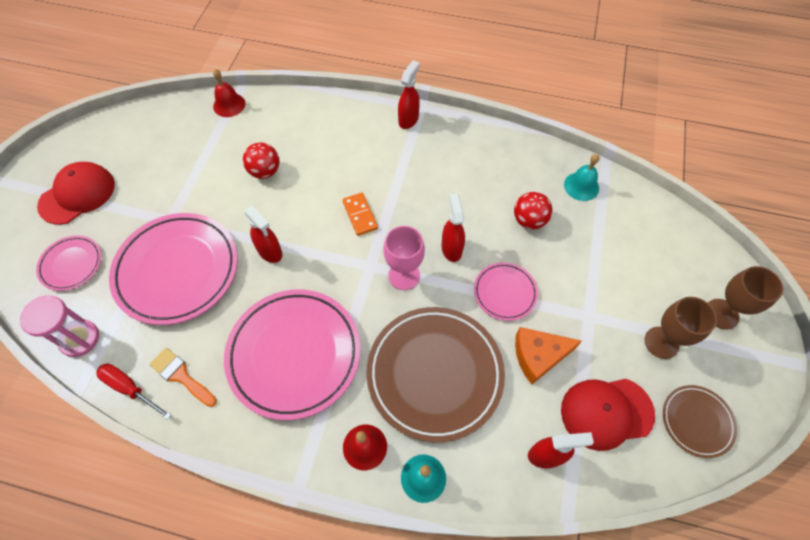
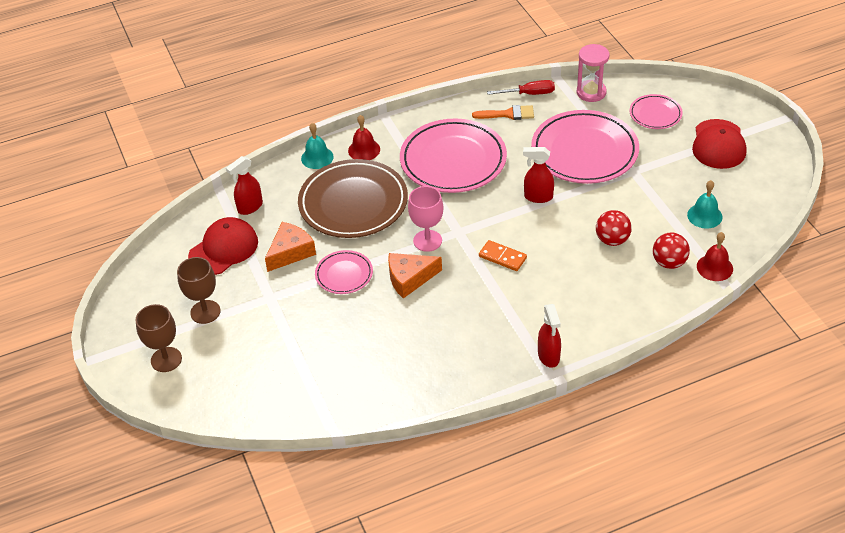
camera: 145 degrees right, 15 degrees down
red spray bottle [441,194,465,262] -> orange cheese [388,253,442,299]
red ball [514,192,552,229] -> red ball moved to [653,233,690,269]
turquoise bell [564,154,600,201] -> turquoise bell moved to [687,180,722,229]
brown plate [663,385,737,458] -> none

